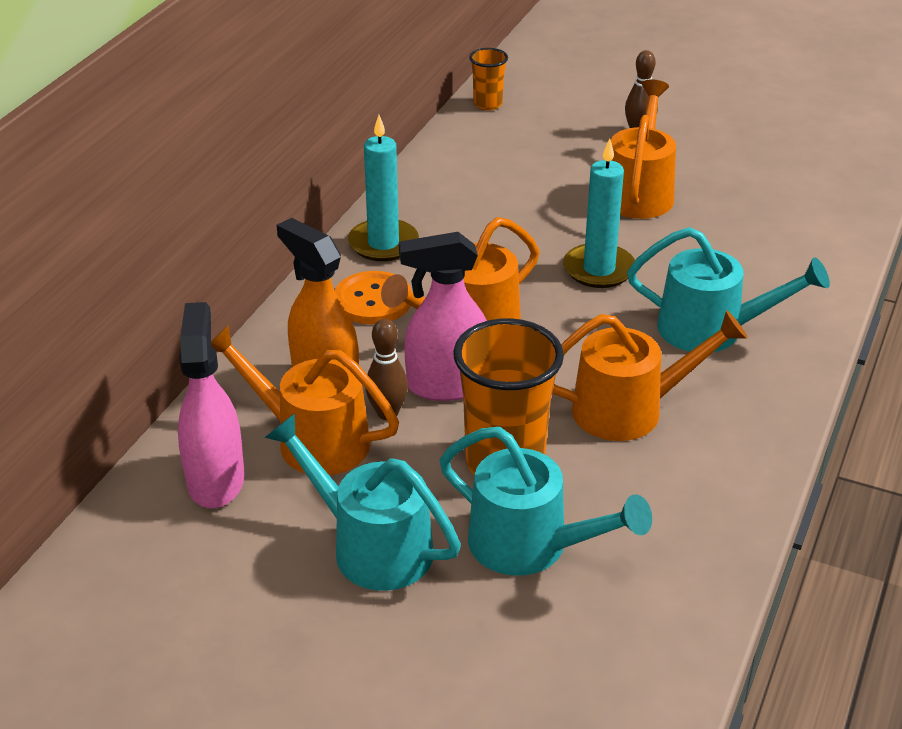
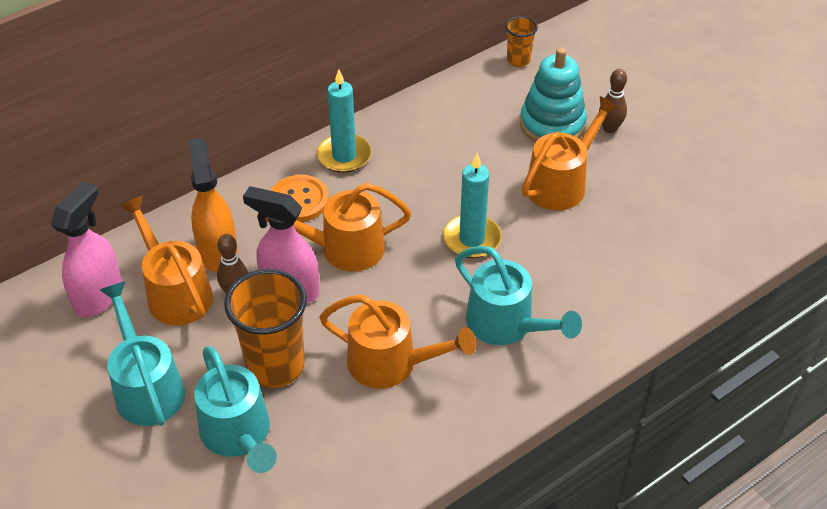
camera: 30 degrees right, 10 degrees up
none -> turquoise stacking toy [520,48,587,142]

